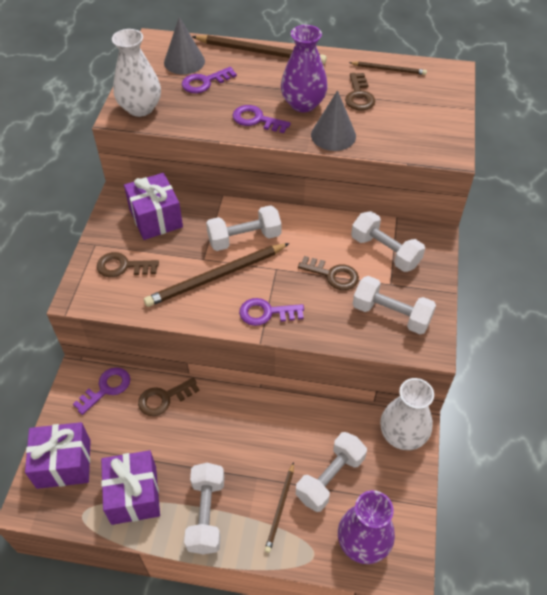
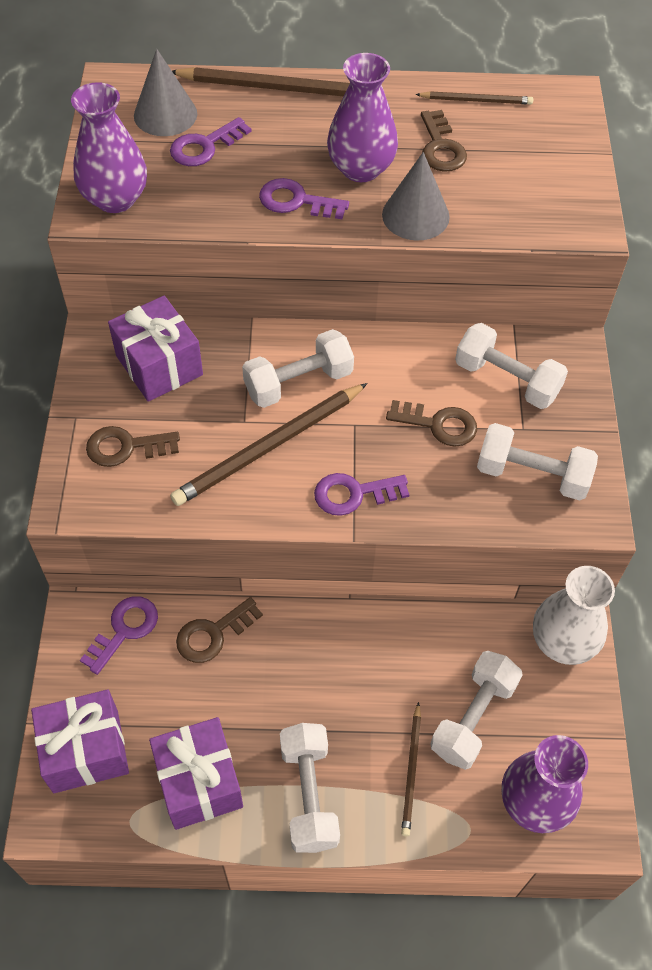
camera: 10 degrees left, 5 degrees up
white vase [112,29,161,117] -> purple vase [71,82,147,213]

